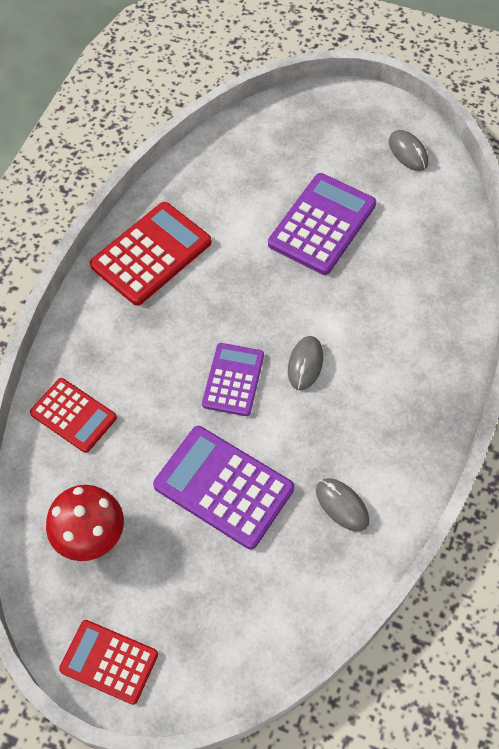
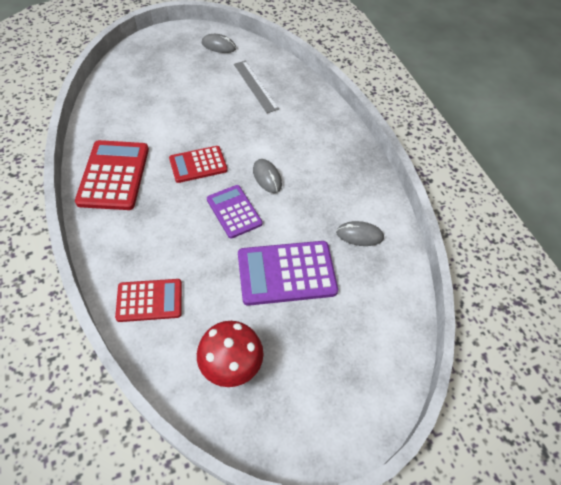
camera: 45 degrees left, 5 degrees down
red calculator [59,620,158,705] -> red calculator moved to [169,146,228,183]
purple calculator [268,173,376,275] -> none
none -> grey ruler [234,61,279,113]

